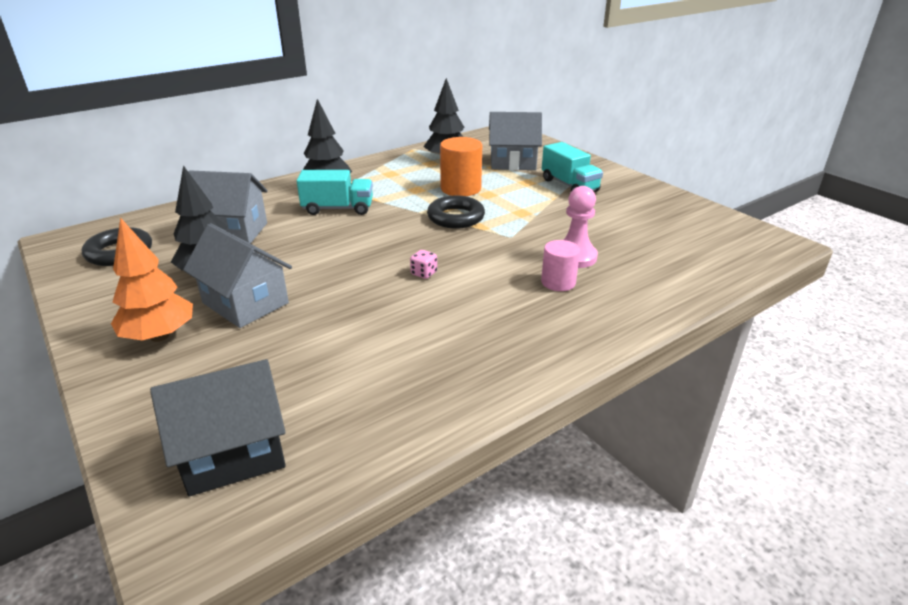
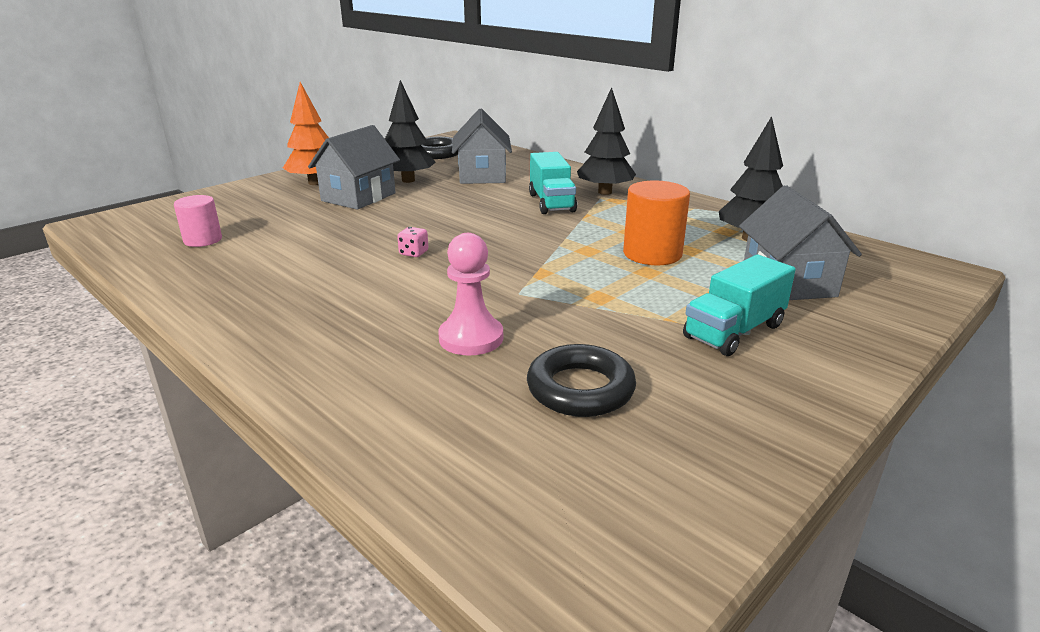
camera: 80 degrees right, 5 degrees down
black house [150,359,286,496] -> none
black ring [427,195,485,229] -> black ring moved to [527,344,636,417]
pink cylinder [541,240,580,291] -> pink cylinder moved to [174,195,222,247]

